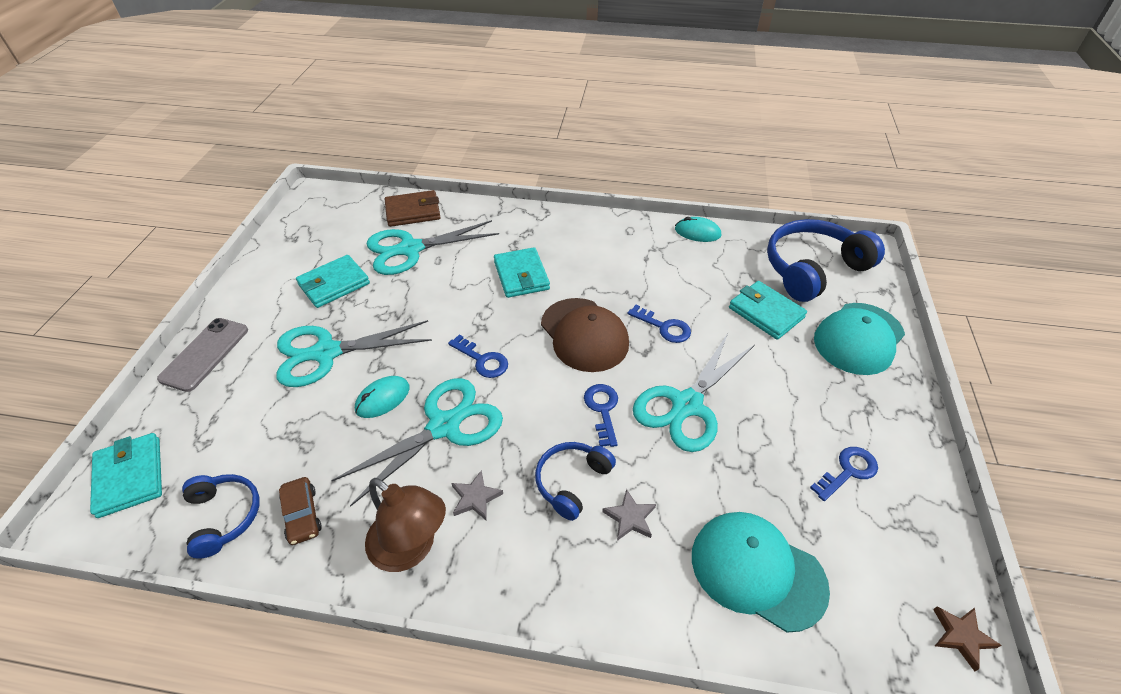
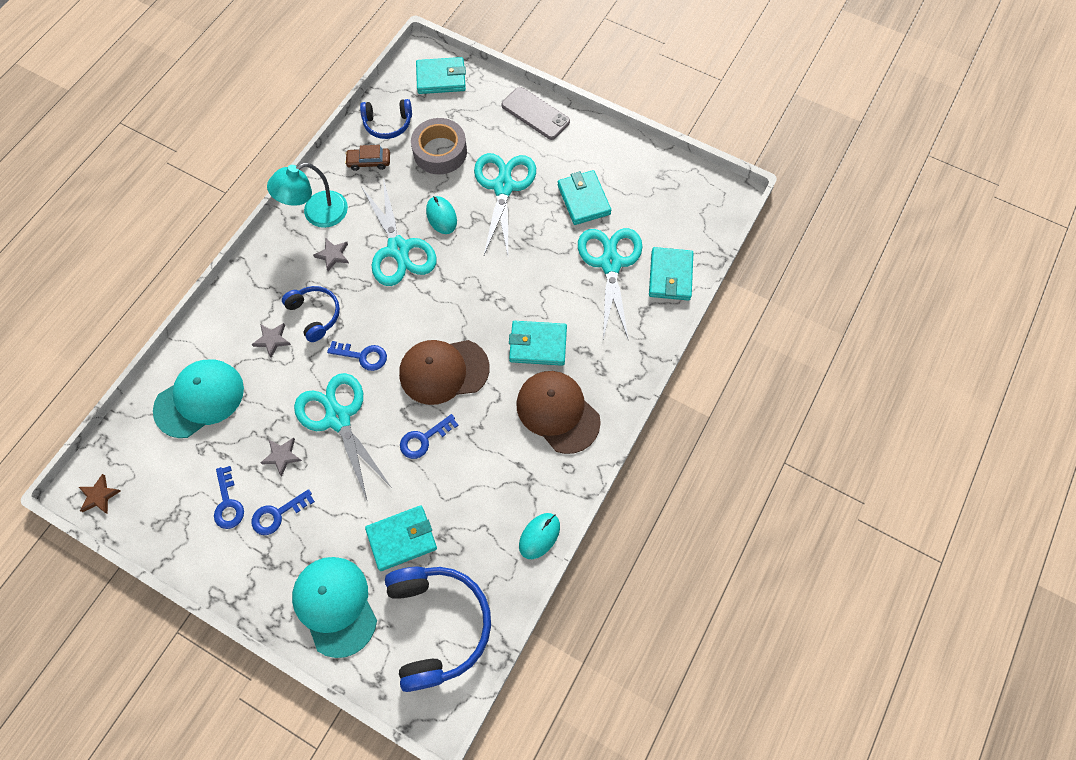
camera: 110 degrees right, 20 degrees up
brown lamp [365,478,446,572] -> turquoise lamp [267,162,348,228]
brown wallet [385,190,441,227] -> turquoise wallet [649,247,693,301]
blue key [448,335,508,378] -> blue key moved to [251,489,315,535]
none -> grey star [261,438,302,476]
none -> grey tape [411,118,467,174]
none -> brown cap [516,371,601,454]

